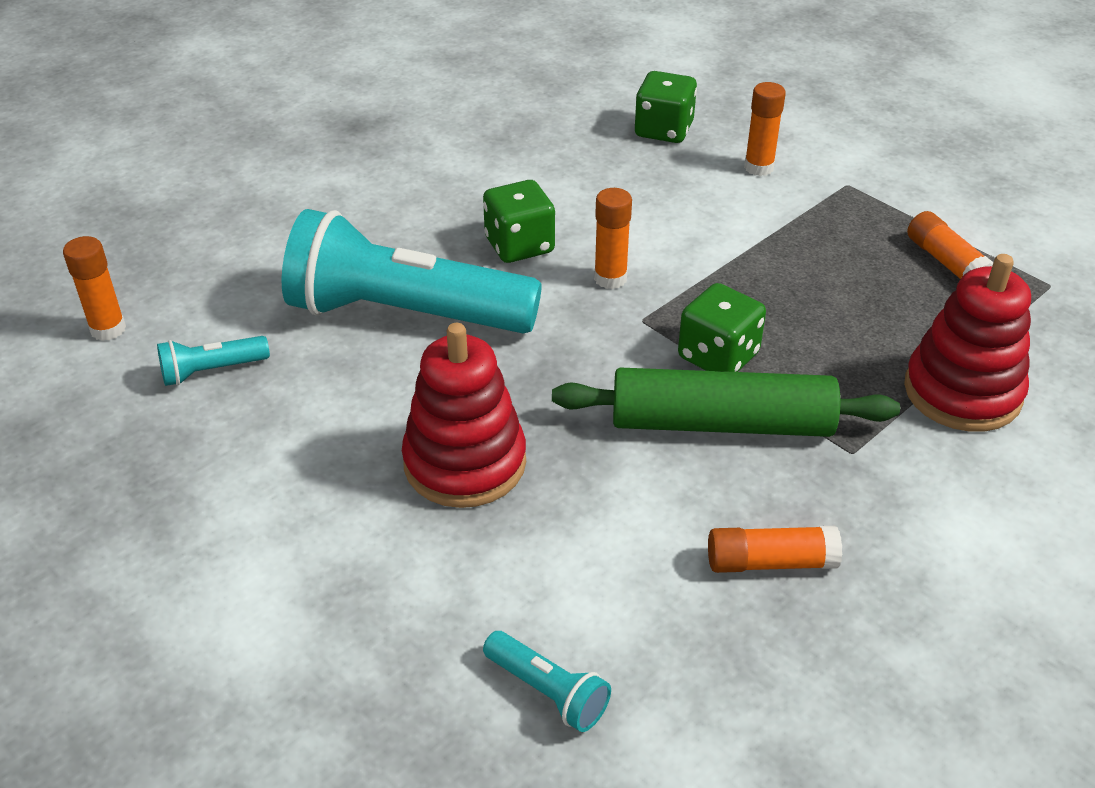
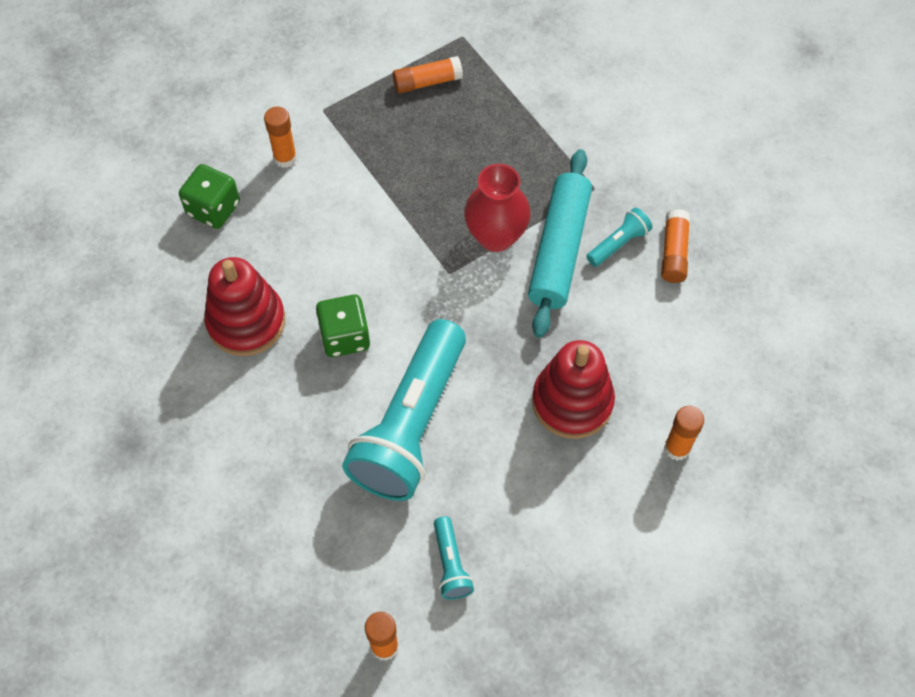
camera: 80 degrees left, 20 degrees up
turquoise flashlight [483,631,611,732] -> turquoise flashlight moved to [586,207,652,267]
green rolling pin [552,367,900,437] -> turquoise rolling pin [528,149,592,338]
orange glue stick [594,188,632,289] -> orange glue stick moved to [664,406,704,461]
green dice [678,283,766,372] -> red vase [464,164,530,252]
red stacking toy [904,254,1031,432] -> red stacking toy moved to [204,257,285,356]

